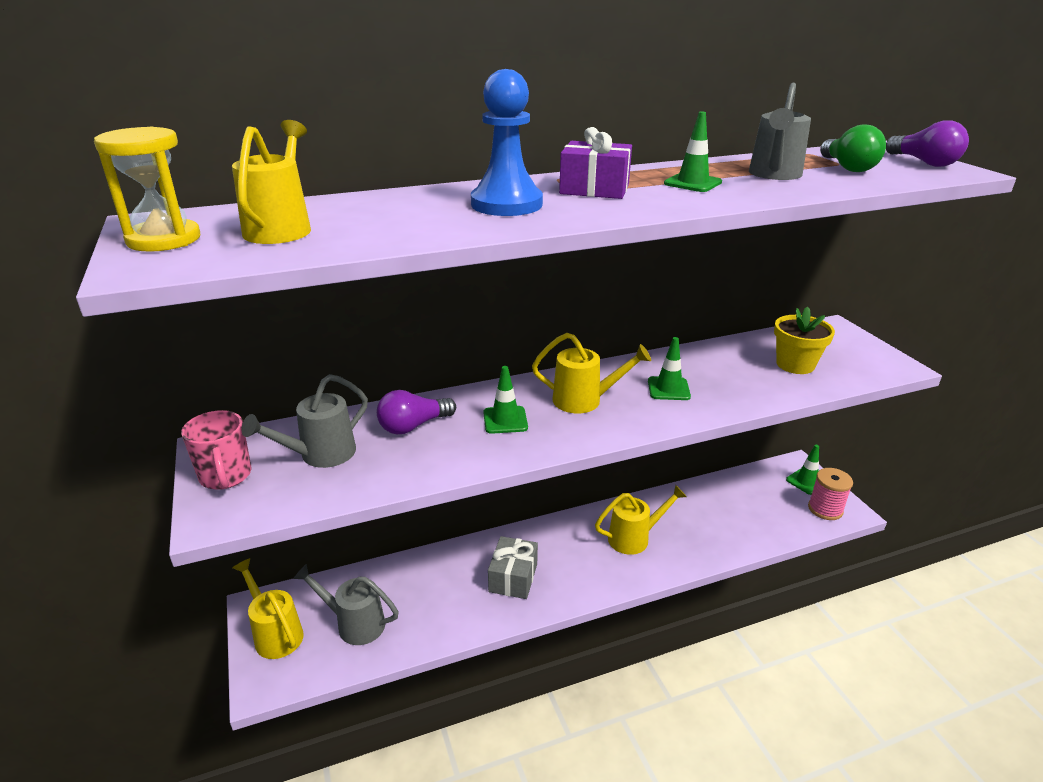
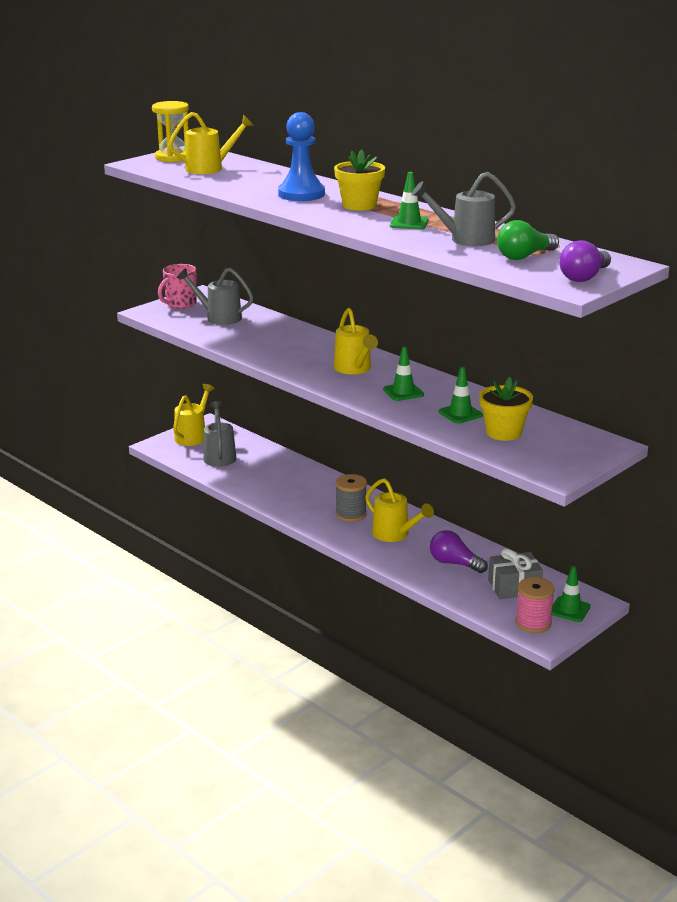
camera: 65 degrees right, 5 degrees down
purple light bulb [377,390,456,434] -> purple light bulb moved to [430,530,488,573]
green traffic cone [483,366,528,434] -> green traffic cone moved to [438,367,483,424]
grey gift [488,536,538,599] -> grey gift moved to [488,548,543,599]
purple gift [559,127,632,199] -> yellow flower pot [334,149,385,211]
none -> grey spool [335,474,367,522]

